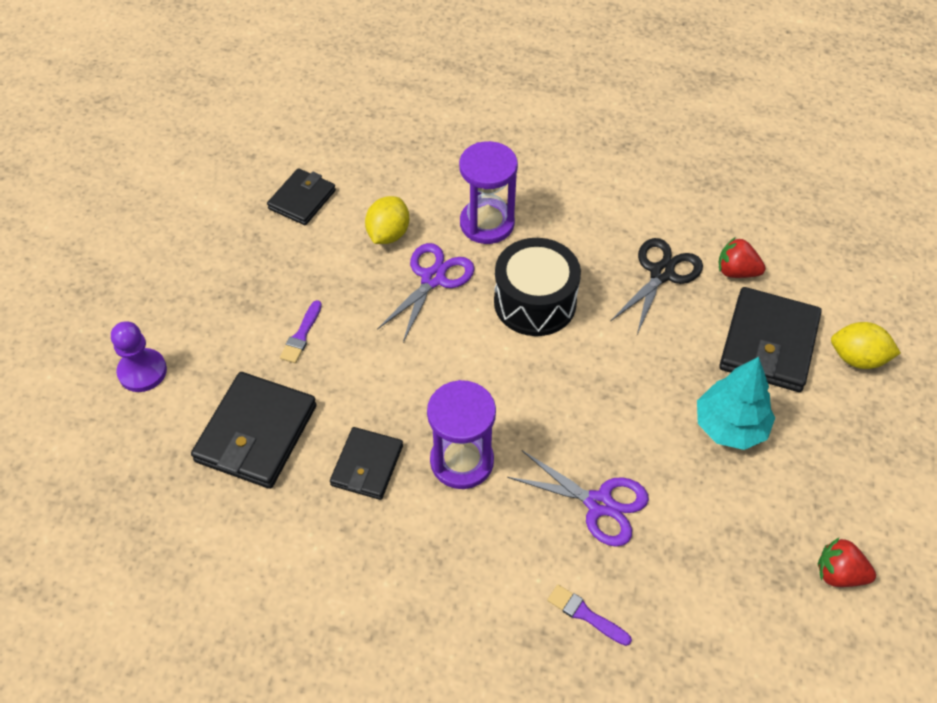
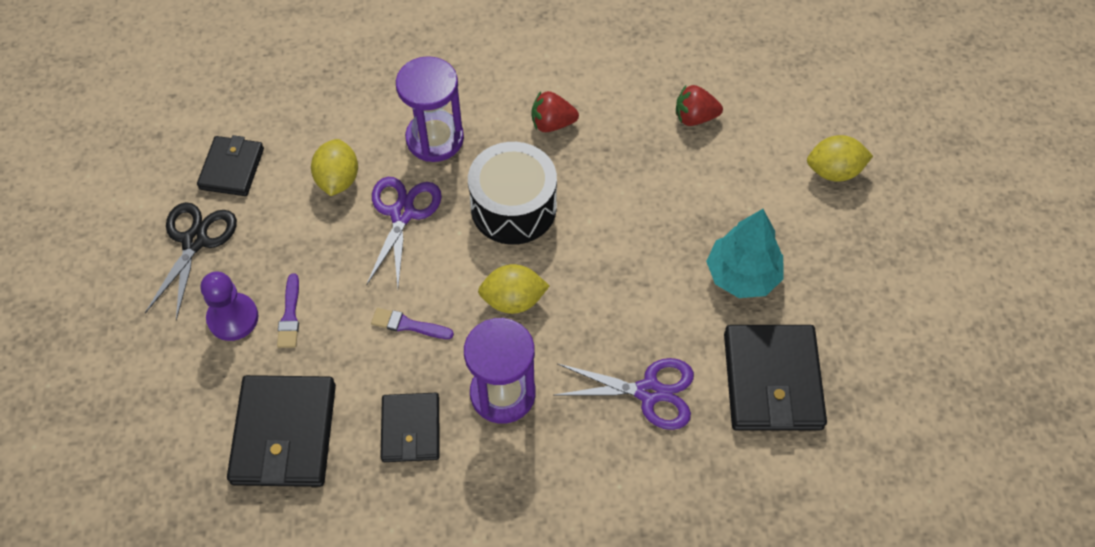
camera: 20 degrees left, 5 degrees up
purple pawn [111,321,167,392] -> purple pawn moved to [201,271,259,341]
purple brush [547,585,632,646] -> purple brush moved to [371,308,454,339]
black scissors [611,238,703,334] -> black scissors moved to [145,202,237,320]
black wallet [719,287,822,392] -> black wallet moved to [724,325,827,431]
red strawberry [818,538,876,587] -> red strawberry moved to [532,91,579,132]
none -> yellow lemon [478,264,549,314]

